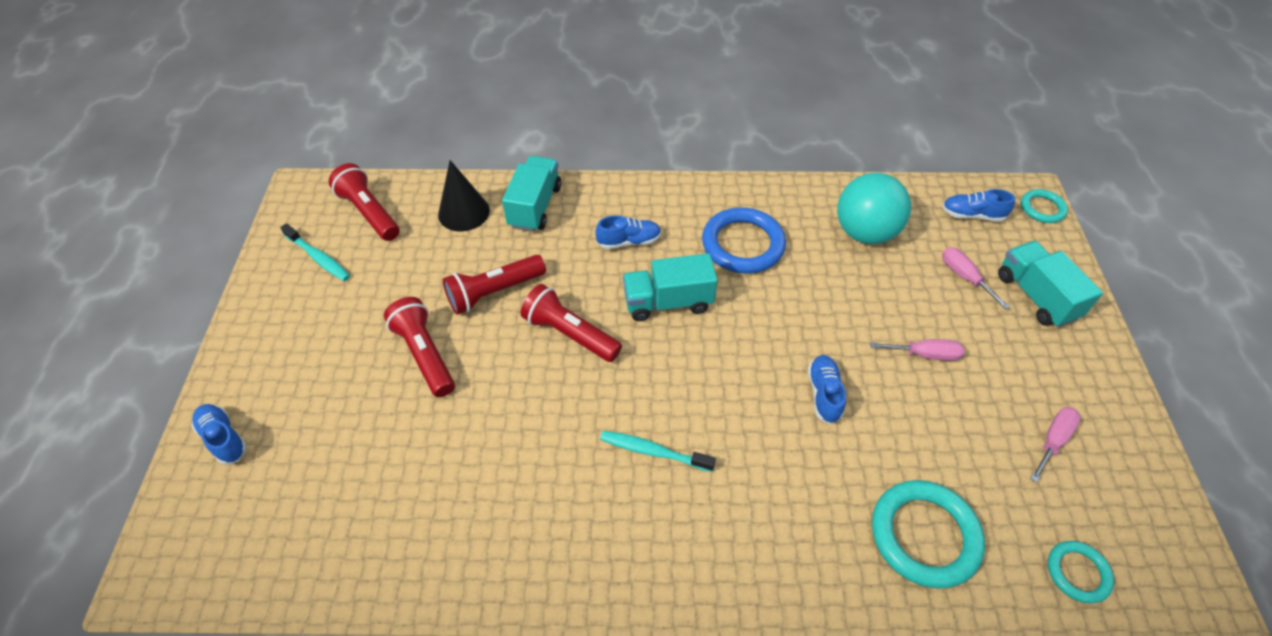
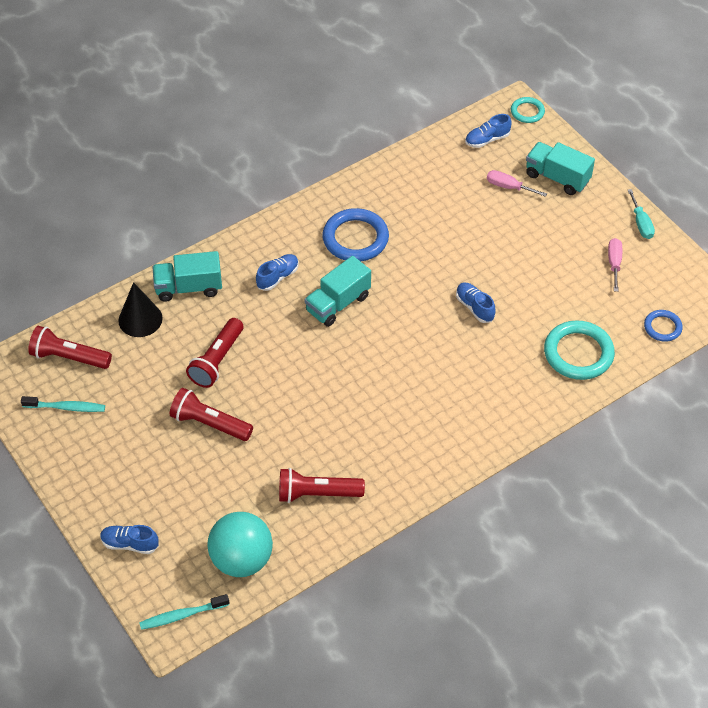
camera: 35 degrees left, 0 degrees up
turquoise truck [502,156,561,232] -> turquoise truck turned 75 degrees counterclockwise [152,251,222,302]
red flashlight [520,284,622,362] -> red flashlight moved to [279,468,365,503]
turquoise toothbrush [600,431,716,472] -> turquoise toothbrush moved to [139,594,229,630]
turquoise ball [837,173,911,244] -> turquoise ball moved to [207,512,273,577]
pink screwdriver [870,339,964,361] -> none
turquoise ring [1048,541,1114,603] -> blue ring [644,310,683,342]
none -> turquoise screwdriver [628,189,655,239]

